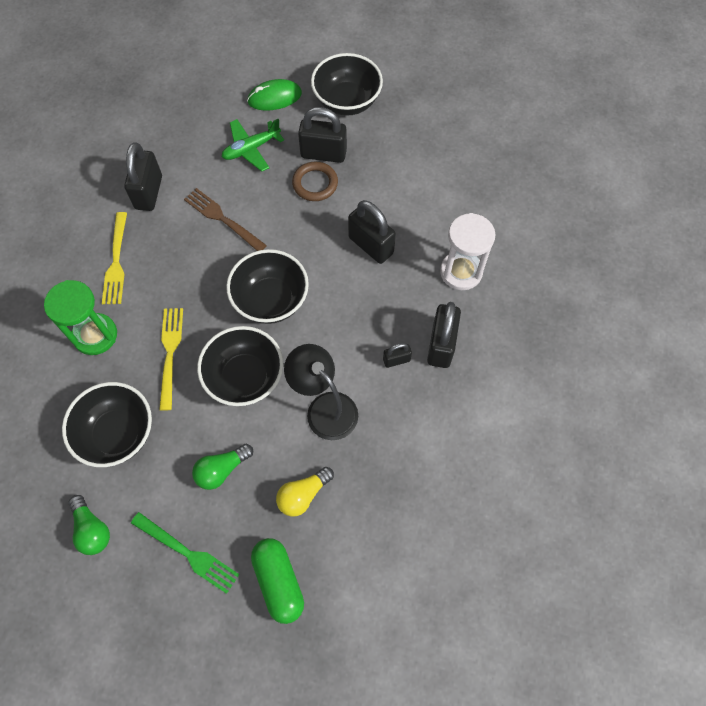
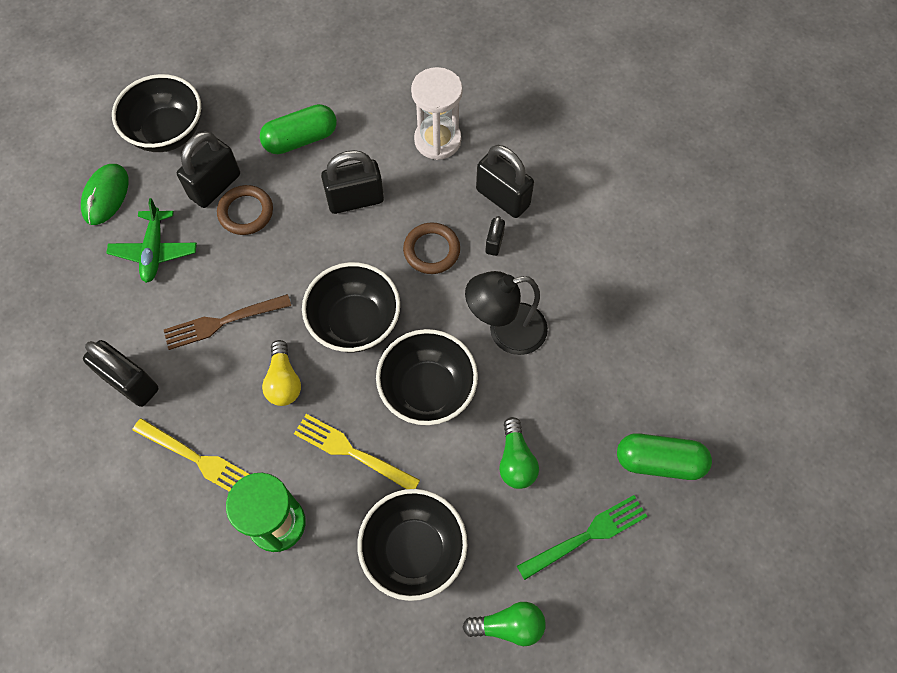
camera: 60 degrees left, 0 degrees up
yellow light bulb [276,467,334,516] -> yellow light bulb moved to [262,340,301,406]
none -> green capsule [260,104,337,154]
none -> brown ring [403,222,460,274]

